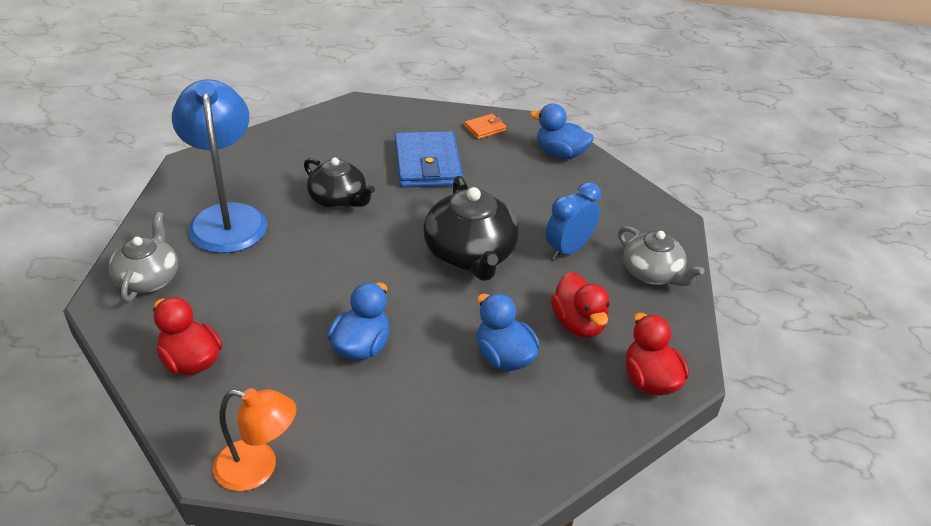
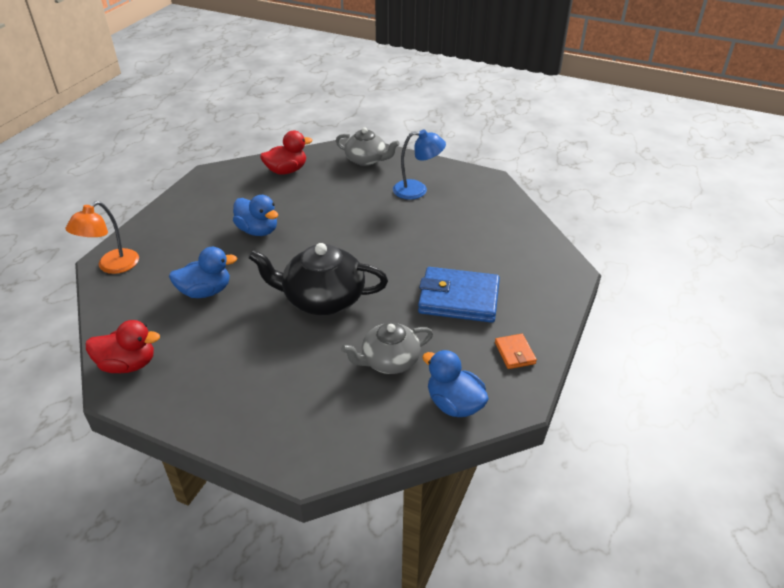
camera: 110 degrees right, 0 degrees up
blue lamp [172,79,267,253] -> blue lamp [393,130,446,200], size x0.62
orange lamp [213,388,297,491] -> orange lamp moved to [65,201,139,274]
black teapot [304,158,375,209] -> none
blue duck [530,103,594,159] -> blue duck turned 90 degrees counterclockwise [422,350,489,417]
blue clock [545,182,601,260] -> none
red duck [551,272,610,337] -> none
grey teapot [618,226,704,286] -> grey teapot moved to [341,323,433,374]

